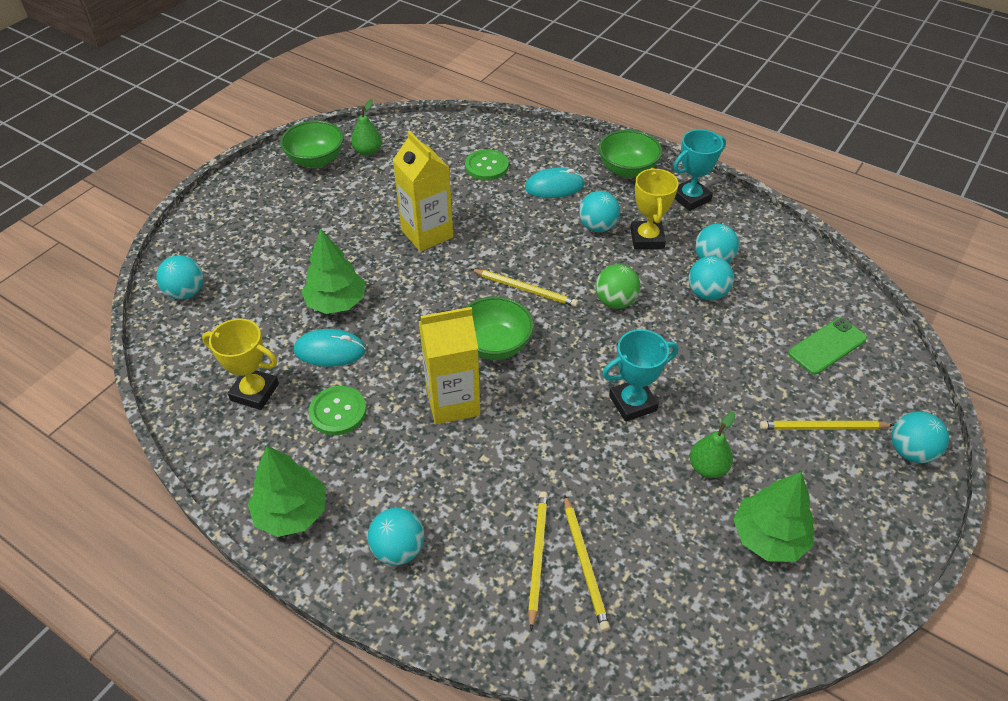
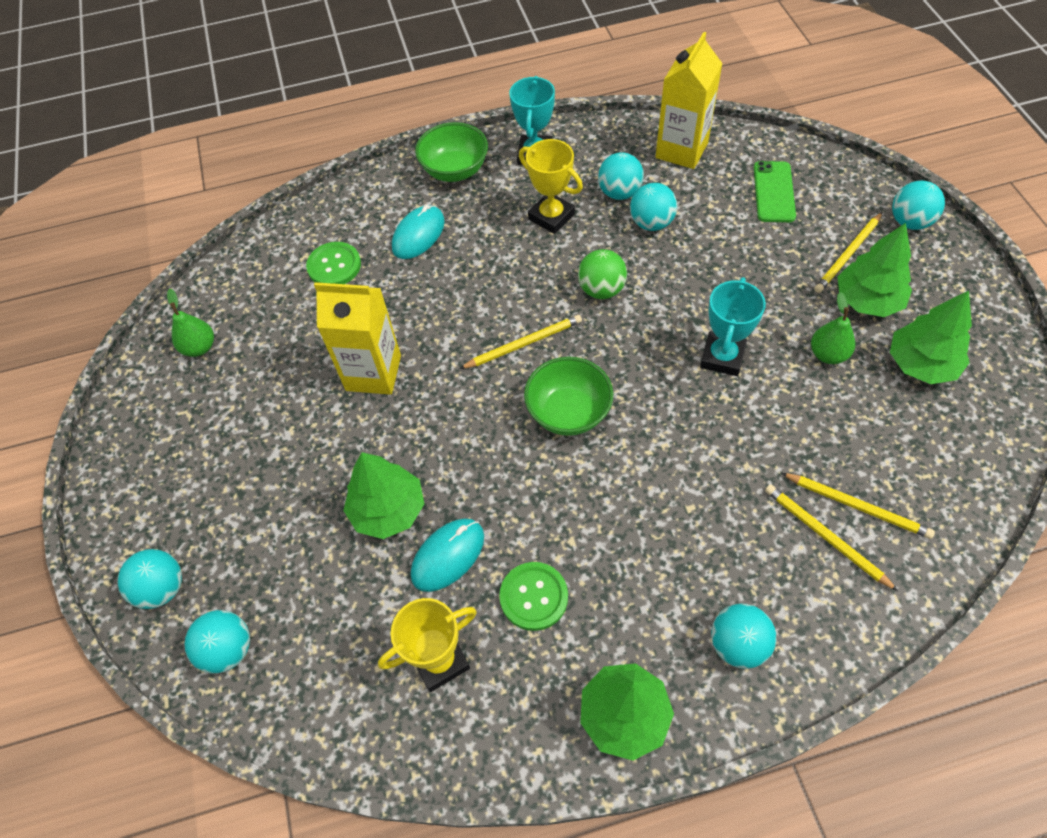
camera: 45 degrees left, 10 degrees up
green bowl [280,121,344,168] -> none
yellow carton [419,307,480,424] -> yellow carton moved to [656,32,723,169]
turquoise ball [579,191,620,232] -> turquoise ball moved to [117,549,182,609]
none -> green tree [837,223,912,317]

